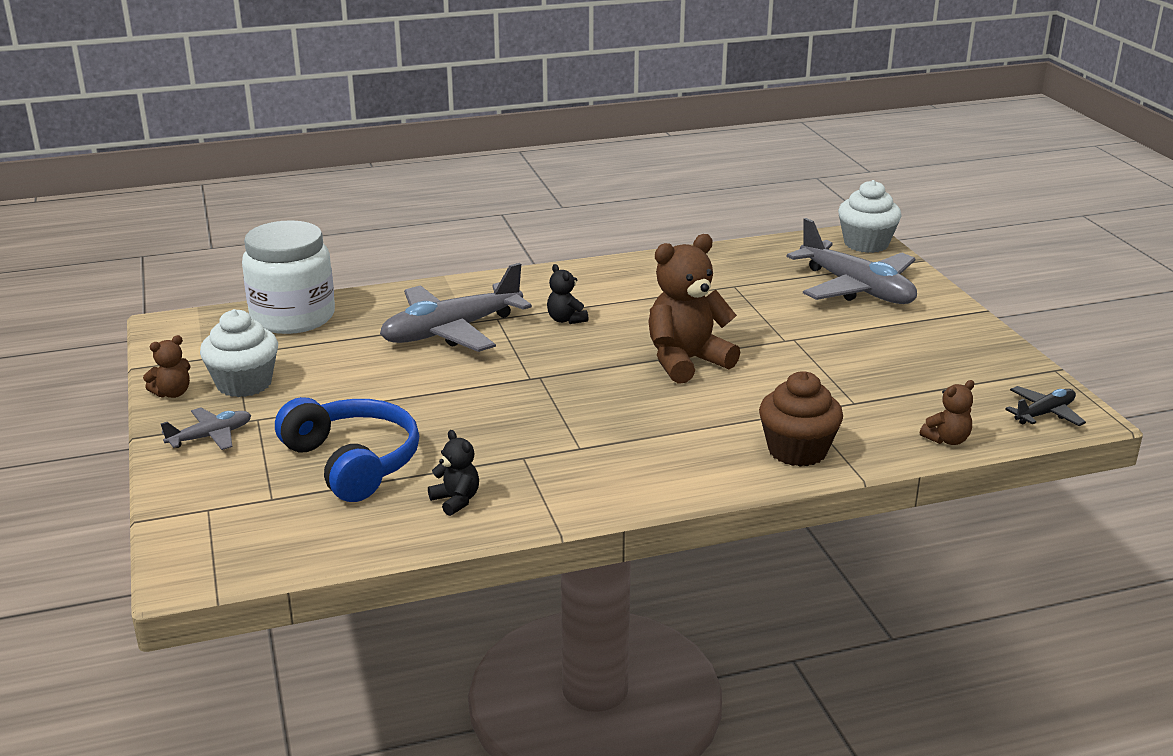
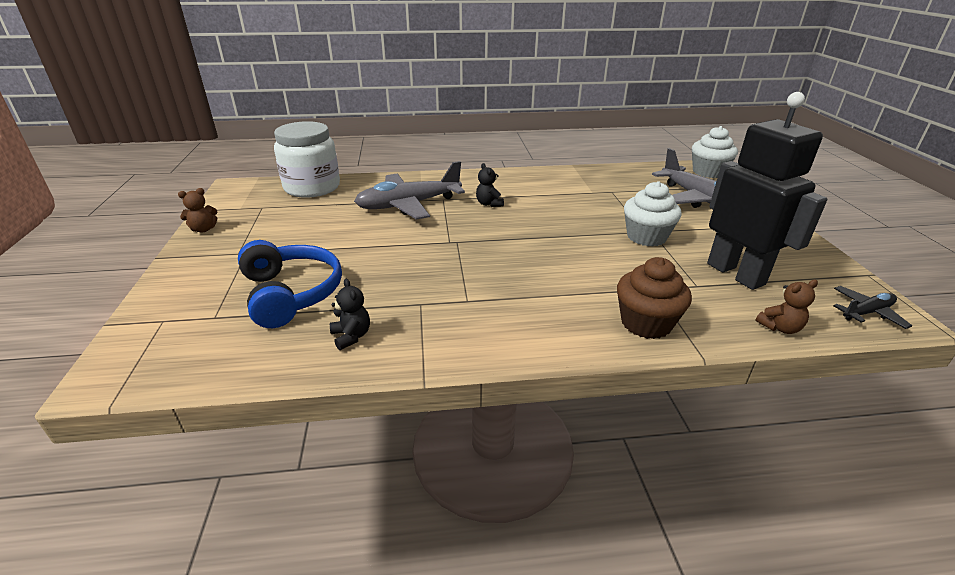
camera: 10 degrees right, 5 degrees up
grey plane [161,408,251,450] -> none
white cupcake [200,309,278,397] -> white cupcake moved to [624,181,682,246]
brown teddy bear [648,234,740,384] -> none
none -> black robot [707,92,827,290]

